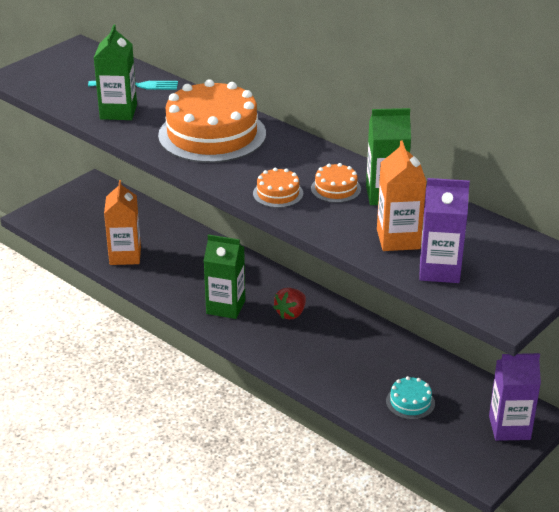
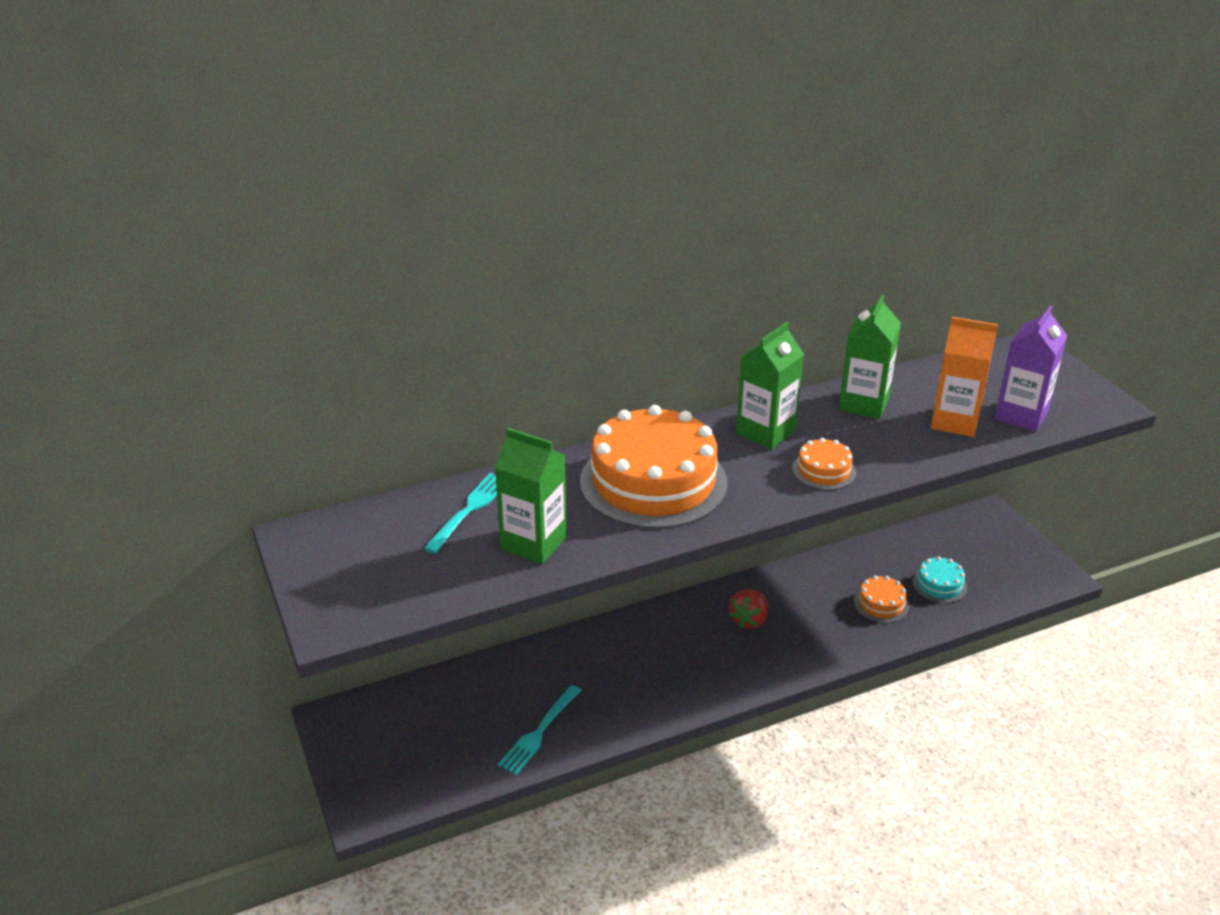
camera: 65 degrees left, 0 degrees up
orange carton [104,180,141,265] -> turquoise fork [498,685,582,775]
green carton [204,234,245,319] -> green carton moved to [736,322,804,450]
red strawberry [273,288,306,319] -> red strawberry turned 60 degrees clockwise [729,589,768,629]
orange cake [311,163,361,203] -> orange cake moved to [854,576,909,623]
purple carton [489,353,541,441] -> none

